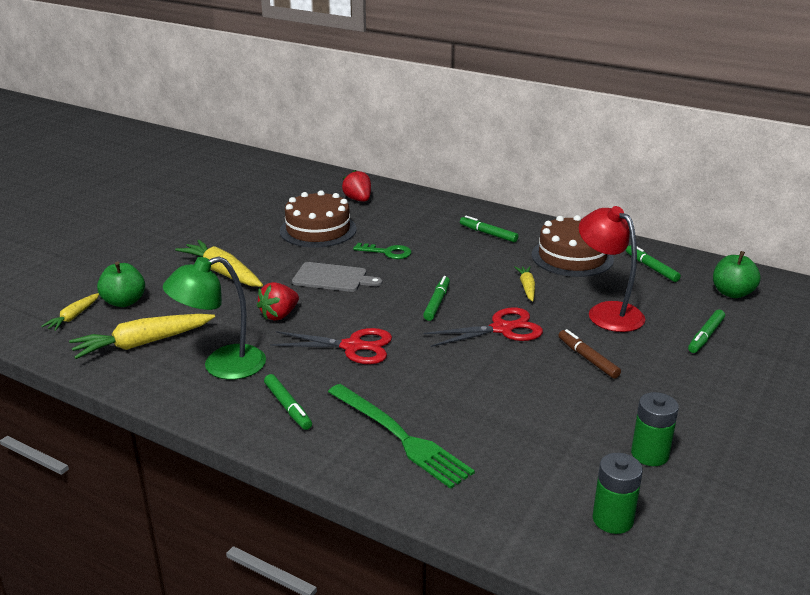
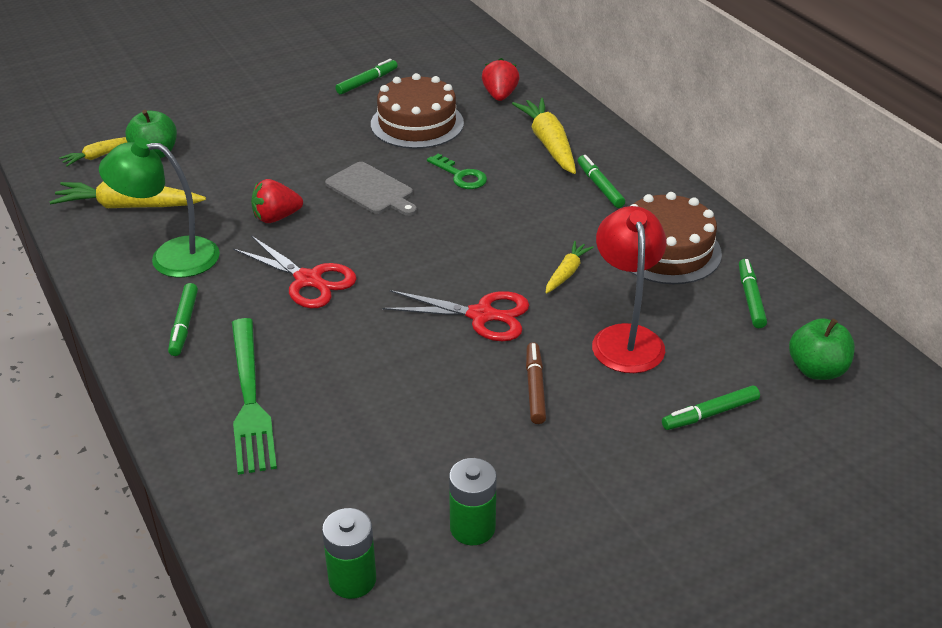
camera: 30 degrees right, 10 degrees up
yellow carrot [175,240,263,287] -> yellow carrot moved to [512,98,576,174]
green marker [423,276,450,321] -> green marker moved to [335,59,398,95]

